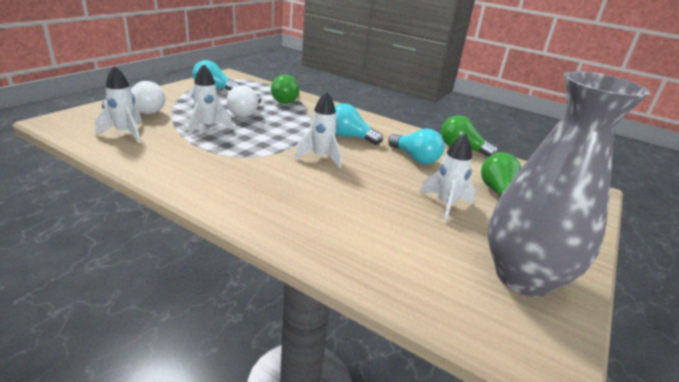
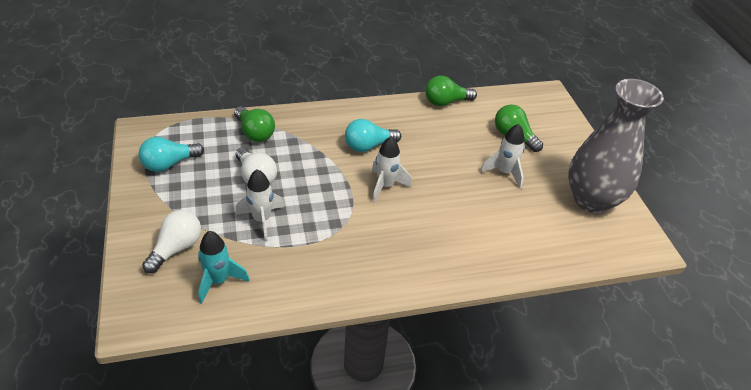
camera: 45 degrees left, 15 degrees up
white rocket [95,66,142,143] -> turquoise rocket [198,231,250,304]
turquoise light bulb [388,128,445,164] -> none

